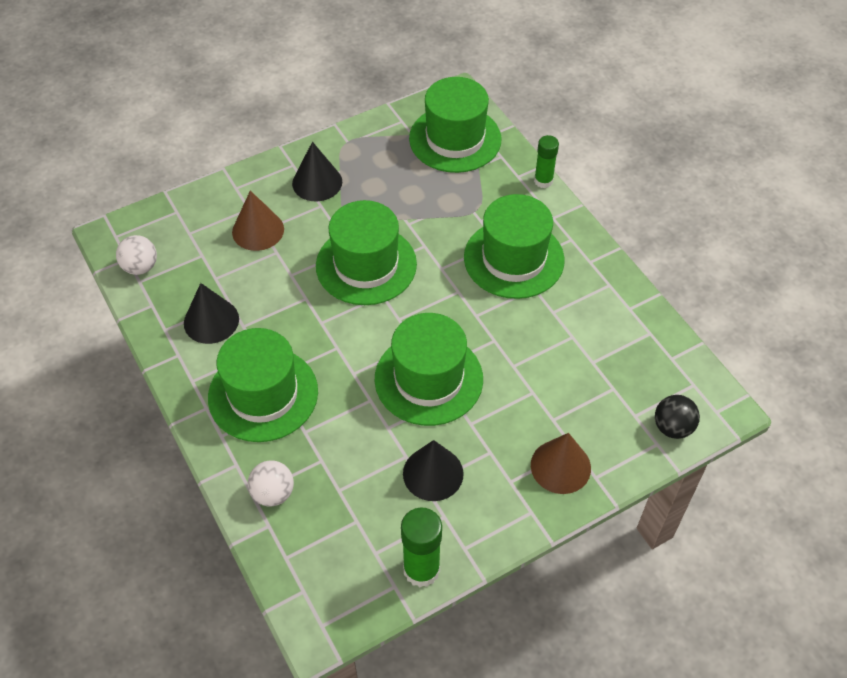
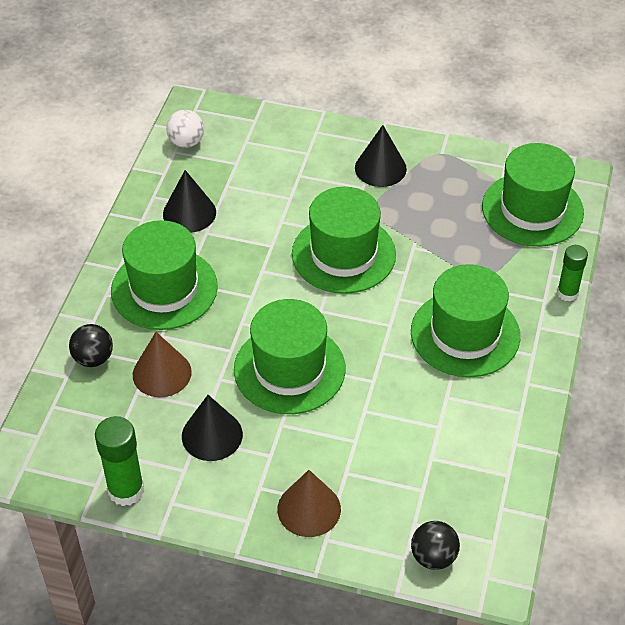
camera: 45 degrees right, 5 degrees down
brown cone [232,190,284,251] -> brown cone moved to [133,332,192,397]
white ball [248,461,294,506] -> black ball [69,324,113,367]

